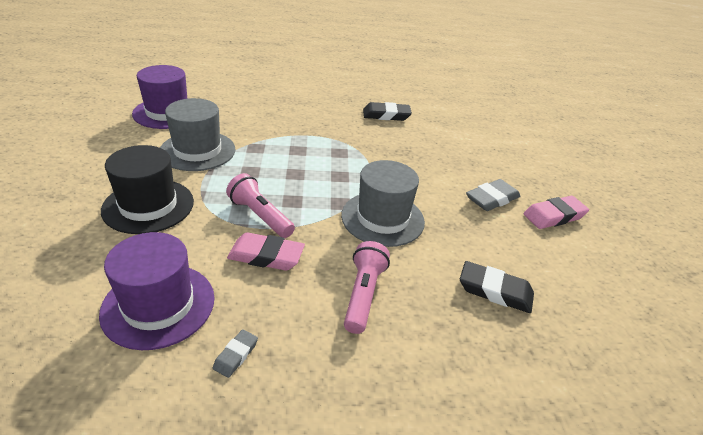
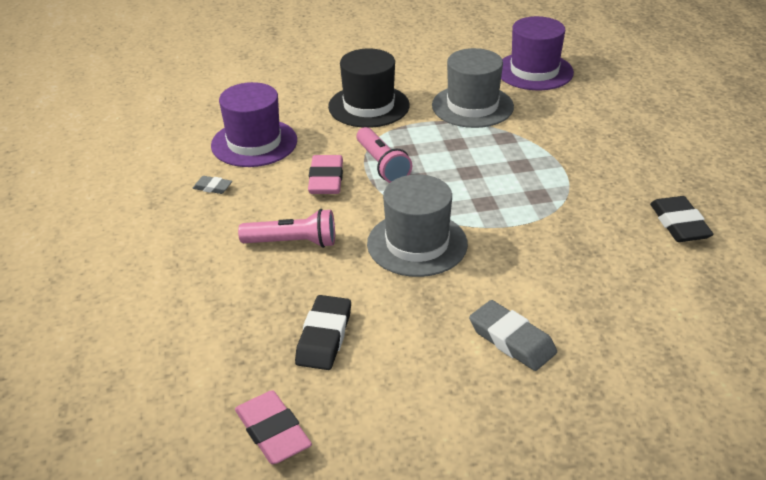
camera: 85 degrees right, 0 degrees up
pink flashlight [226,173,295,238] -> pink flashlight turned 120 degrees clockwise [357,127,412,183]
pink eraser [524,196,589,229] -> pink eraser moved to [235,390,312,464]

